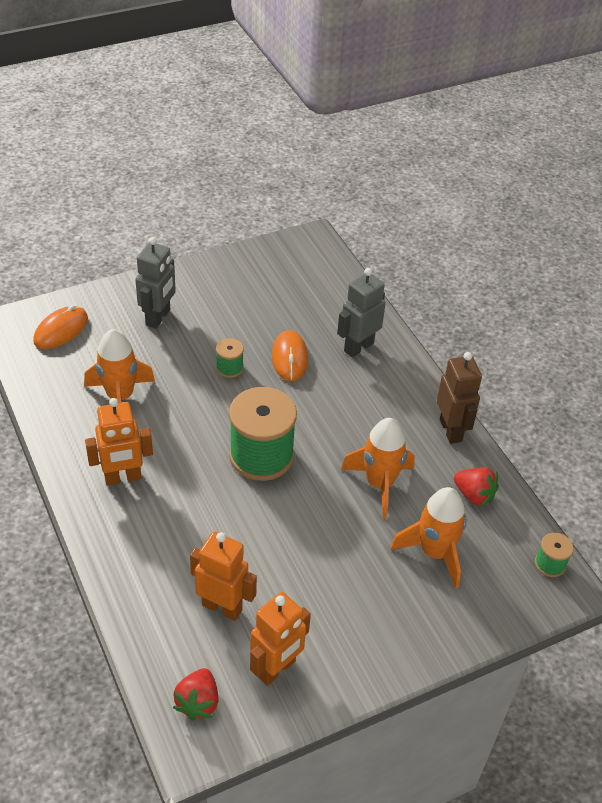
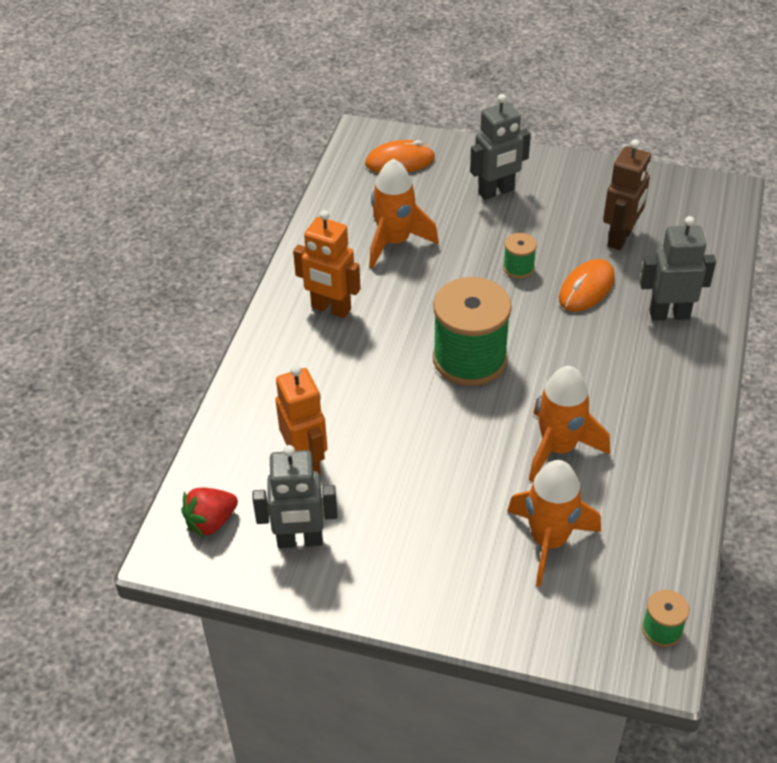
camera: 45 degrees right, 0 degrees up
orange robot [250,592,311,686] -> grey robot [253,445,338,548]
brown robot [437,352,482,444] -> brown robot moved to [603,139,651,250]
red strawberry [454,467,499,507] -> none

